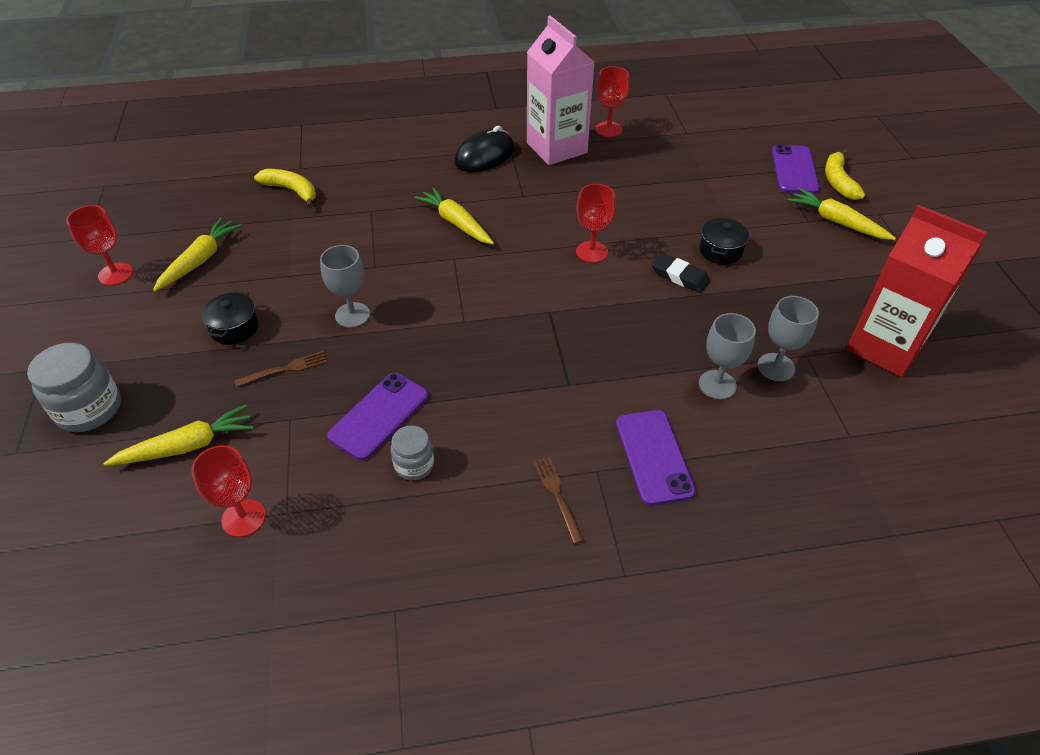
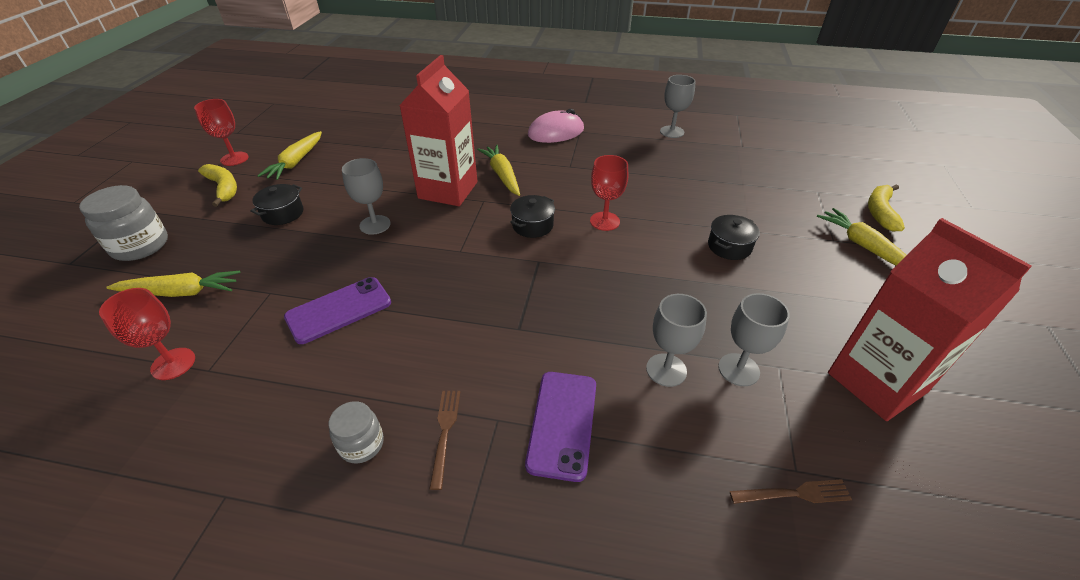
camera: 20 degrees right, 5 degrees down
yellow carrot [153,218,242,291] -> yellow carrot turned 150 degrees clockwise [257,131,322,180]
brown fork [234,351,327,387] -> brown fork moved to [730,479,852,504]
yellow banana [254,169,316,208] -> yellow banana moved to [198,164,237,207]
grey jar [391,425,434,480] -> grey jar moved to [329,401,384,464]
black mouse [454,126,514,172] -> pink mouse [528,109,584,143]
pink carton [527,16,594,165] -> none
red goblet [595,66,629,137] -> grey goblet [660,75,695,138]
black eraser [652,253,710,293] -> none
purple phone [772,144,820,194] -> none
none -> red carton [399,55,477,206]
none -> black pot [510,195,555,238]

